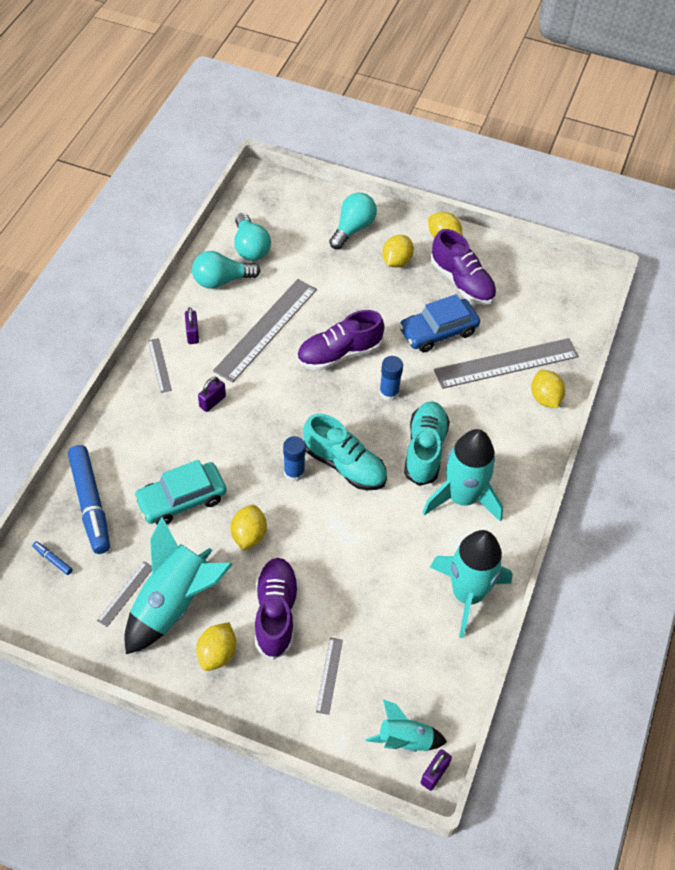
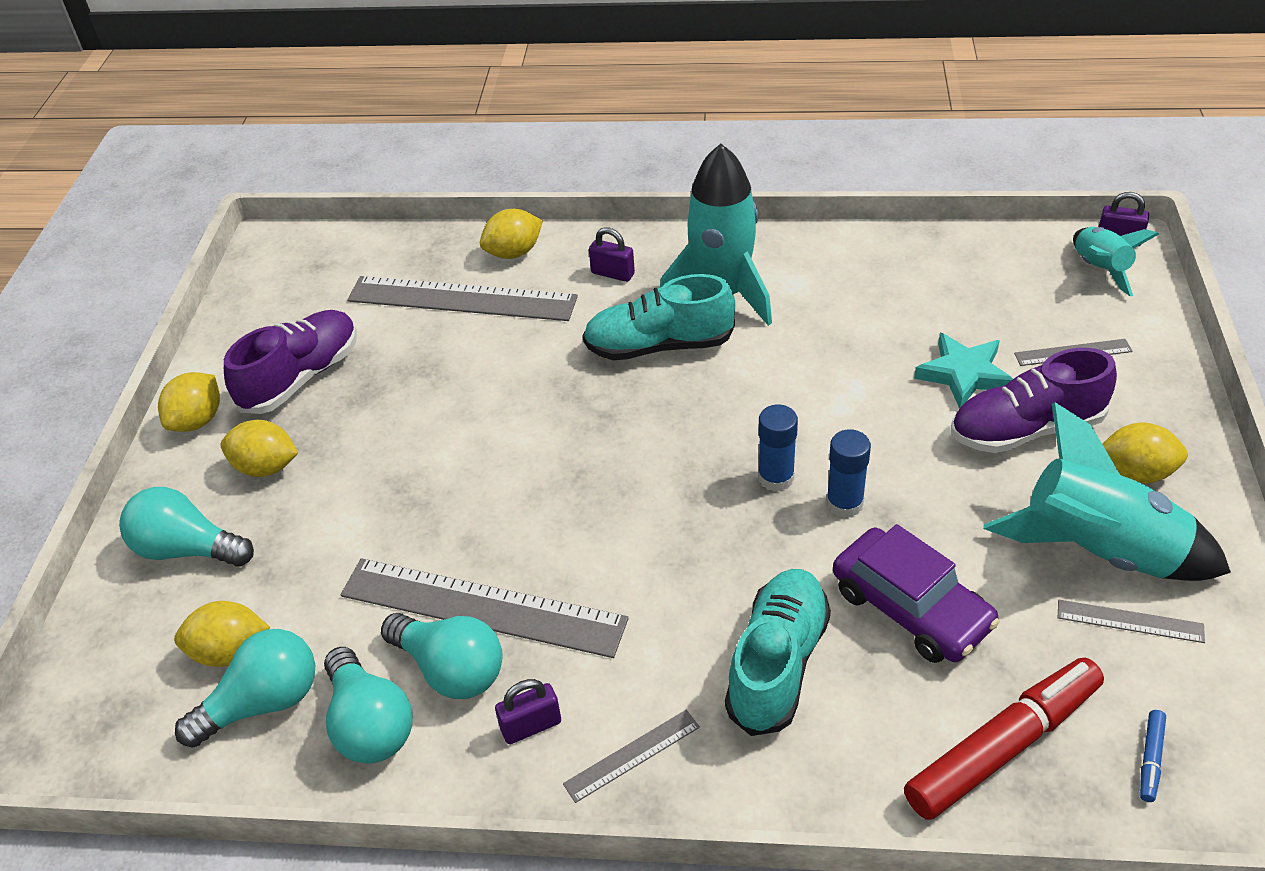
camera: 100 degrees left, 10 degrees down
blue marker [68,445,110,554] -> red marker [904,657,1104,820]
turquoise car [134,460,227,525] -> purple car [833,524,1000,663]
purple padlock [198,377,226,412] -> purple padlock moved to [589,227,635,282]
yellow lemon [231,505,267,550] -> yellow lemon moved to [174,601,270,667]
purple shoe [297,310,384,371] -> none
turquoise shoe [303,414,387,490] -> turquoise shoe moved to [725,569,831,736]
blue glue stick [379,356,403,401] -> blue glue stick moved to [826,429,871,518]
blue car [399,294,480,352] -> none
turquoise rocket [430,530,512,638] -> none
grey ruler [434,338,579,389] -> grey ruler turned 45 degrees counterclockwise [347,276,578,321]
none -> turquoise light bulb [381,613,503,699]
none -> turquoise star [914,333,1013,408]

